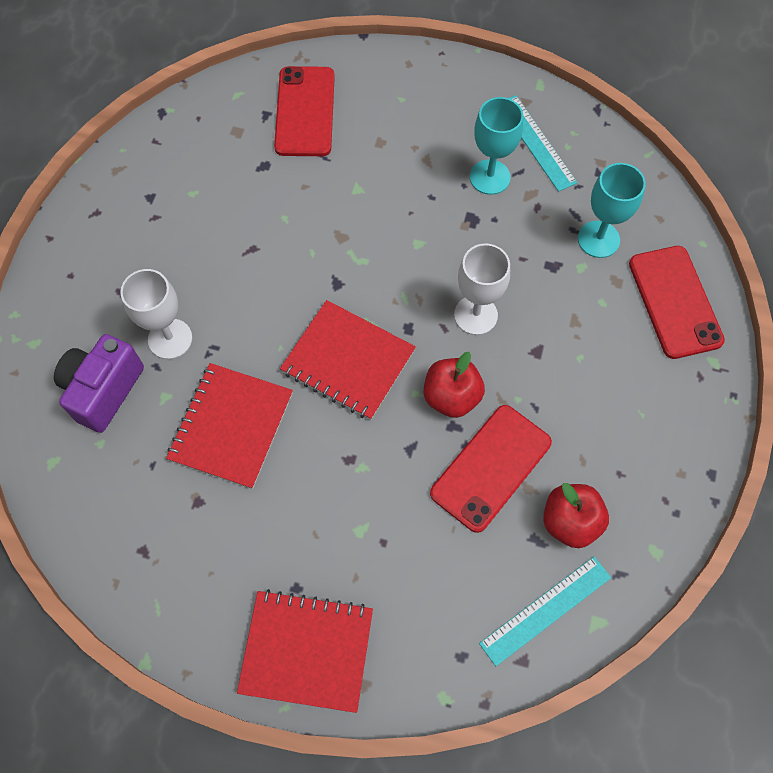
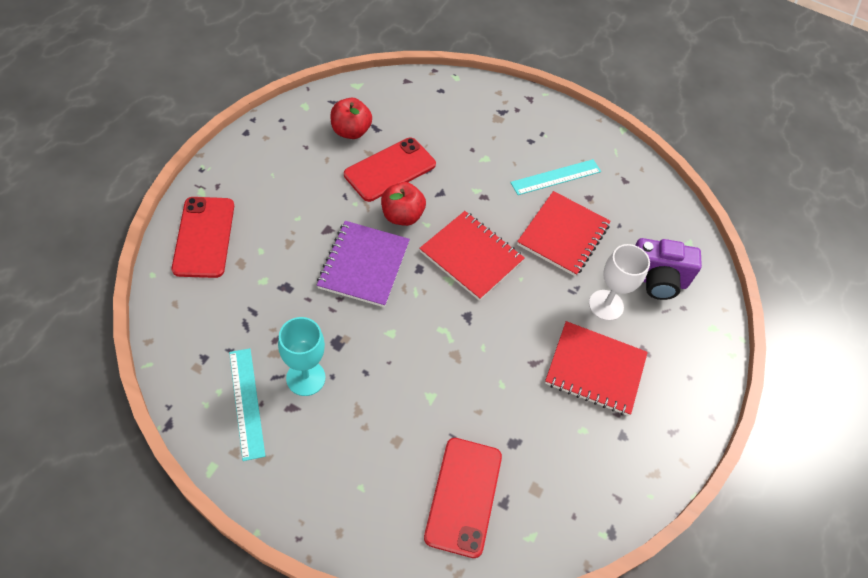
camera: 175 degrees left, 10 degrees down
purple camera [54,334,144,433] -> purple camera turned 60 degrees clockwise [635,238,702,300]
red notebook [237,589,373,713] -> red notebook moved to [545,321,648,416]
white goblet [454,243,510,335] -> purple notebook [317,221,410,307]
turquoise ruler [479,556,611,666] -> turquoise ruler moved to [510,159,601,195]
turquoise goblet [578,163,646,258] -> none

